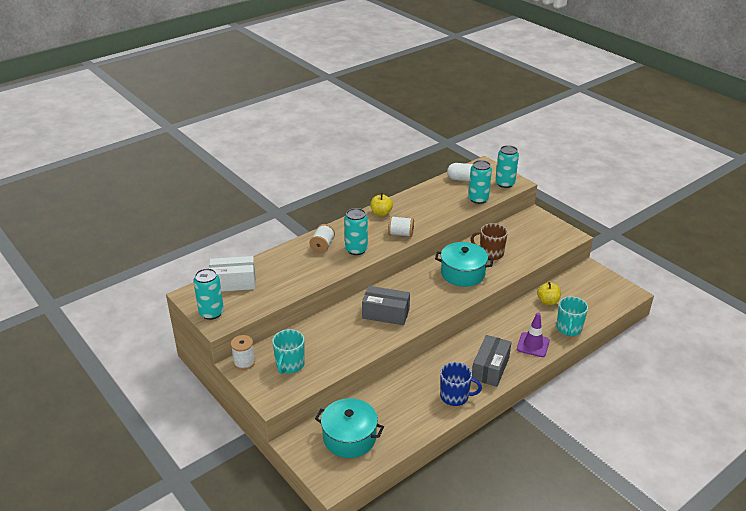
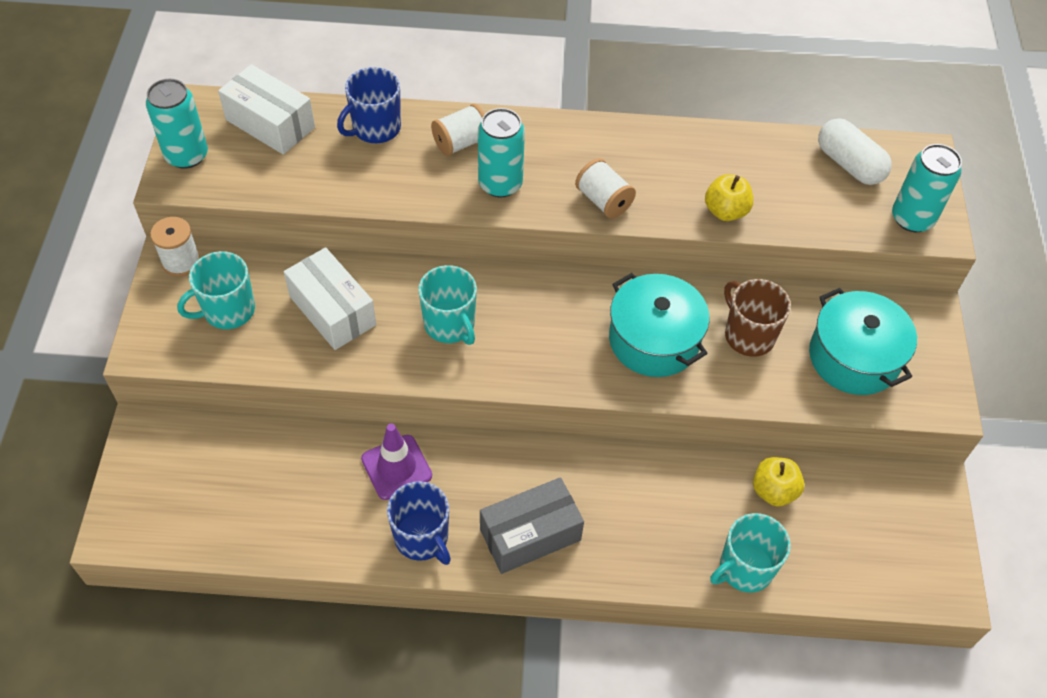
camera: 40 degrees right, 20 degrees up
turquoise pot [315,398,384,458] -> turquoise pot moved to [809,288,917,395]
grey box [362,286,410,325] -> turquoise mug [418,265,477,345]
yellow apple [371,193,393,216] -> yellow apple moved to [705,174,753,221]
turquoise can [468,160,492,204] -> none
purple traffic cone [517,313,550,357] -> purple traffic cone moved to [361,423,432,500]
none -> white box [284,247,376,350]
none -> blue mug [337,67,401,143]

